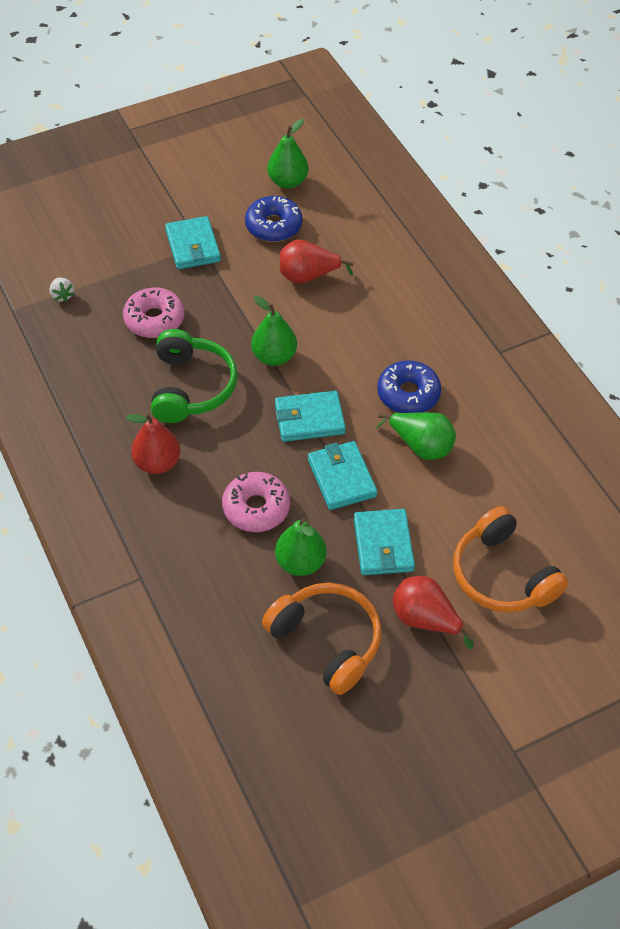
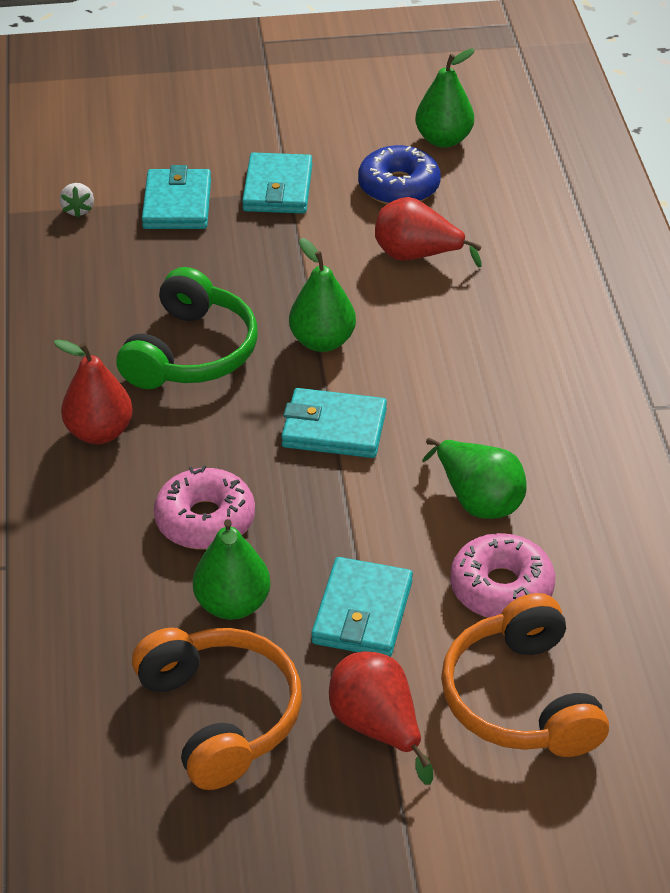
camera: 20 degrees right, 10 degrees down
pink donut [123,288,184,338] -> pink donut moved to [450,533,555,618]
turquoise wallet [308,441,377,510] -> turquoise wallet moved to [142,165,211,229]
blue donut [377,360,441,413] -> none

